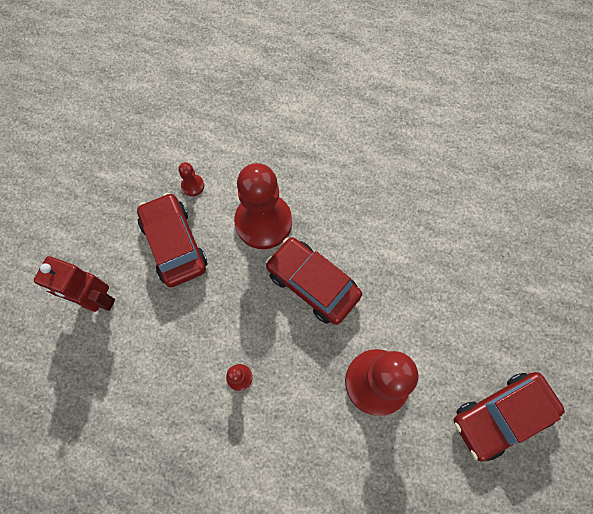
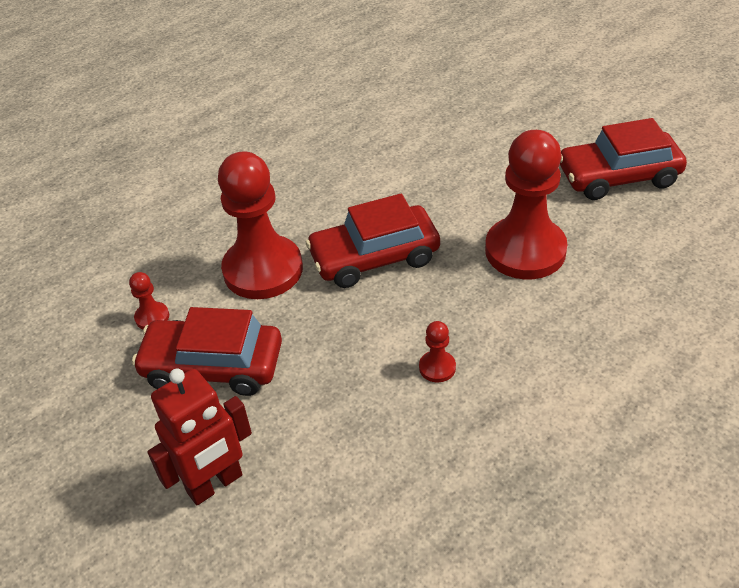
camera: 55 degrees left, 25 degrees down
red car [454,372,565,462] -> red car turned 75 degrees clockwise [560,118,687,200]

